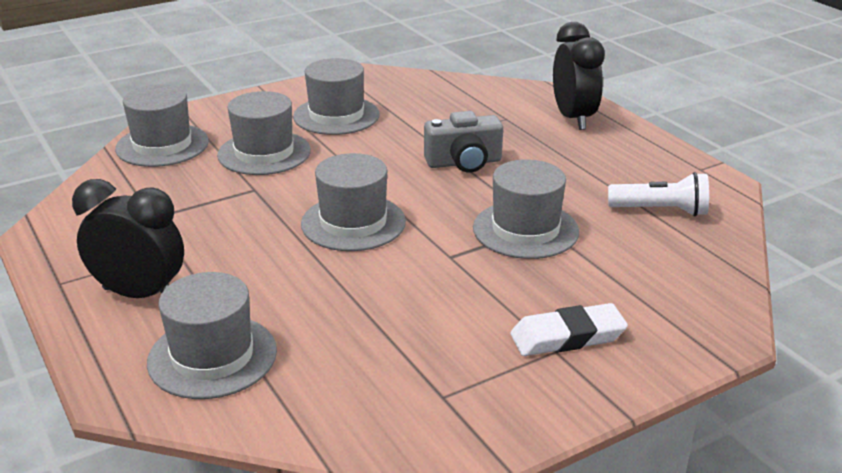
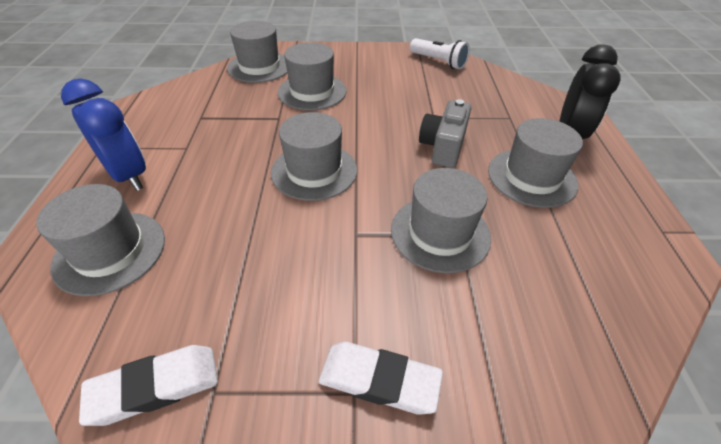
camera: 30 degrees right, 15 degrees up
black clock [72,179,184,298] -> blue clock [61,78,146,191]
grey hat [293,58,380,135] -> grey hat moved to [488,118,583,208]
grey camera [424,111,503,173] -> grey camera turned 90 degrees clockwise [419,99,471,168]
white flashlight [608,172,709,216] -> white flashlight moved to [410,38,470,69]
none -> white eraser [79,345,218,426]

